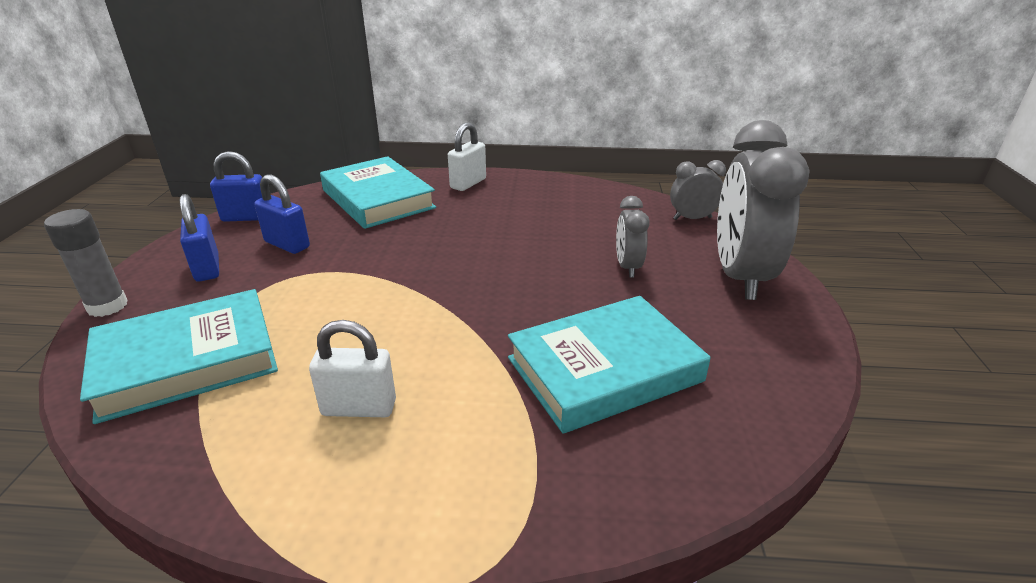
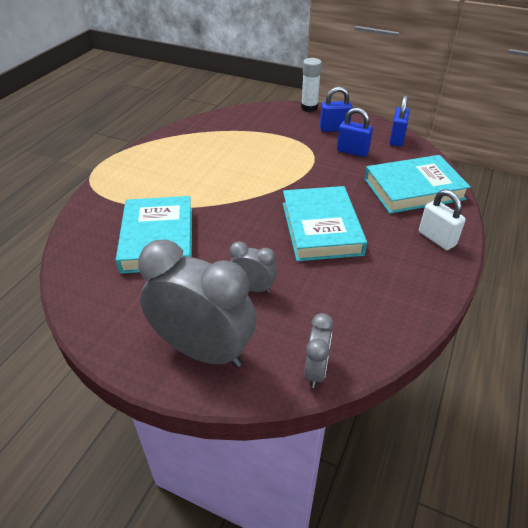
camera: 110 degrees right, 10 degrees up
grey glue stick [44,209,128,317] -> white glue stick [301,58,322,112]
turquoise book [80,289,278,424] -> turquoise book moved to [283,186,367,261]
blue padlock [254,174,310,254] -> blue padlock turned 60 degrees clockwise [337,108,373,157]
white padlock [309,320,396,417] -> none

